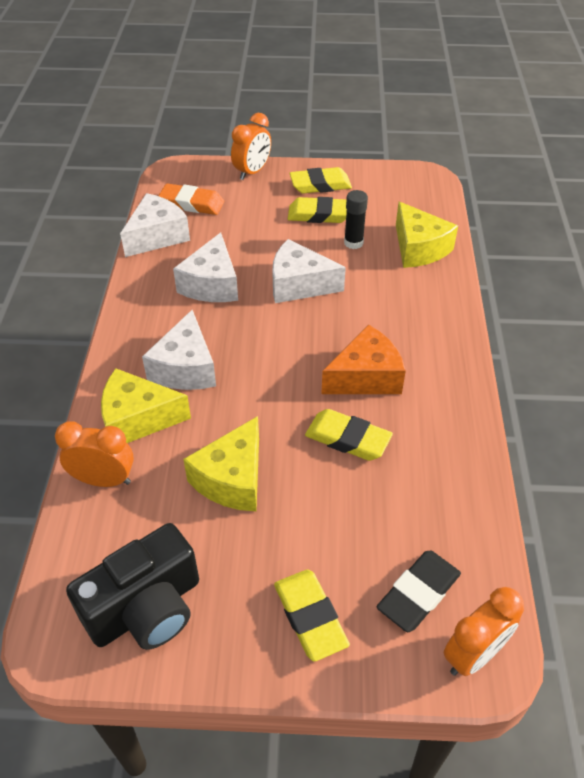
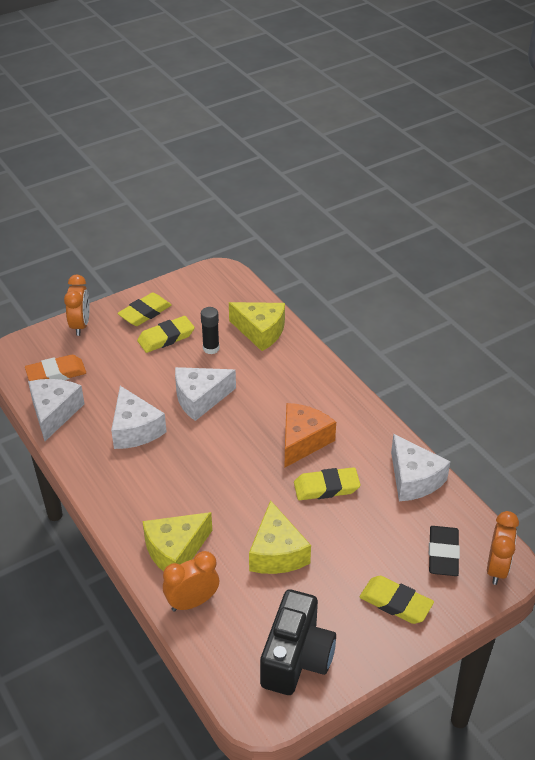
camera: 35 degrees left, 5 degrees down
white cheese [142,310,216,390] -> white cheese moved to [391,434,450,501]

